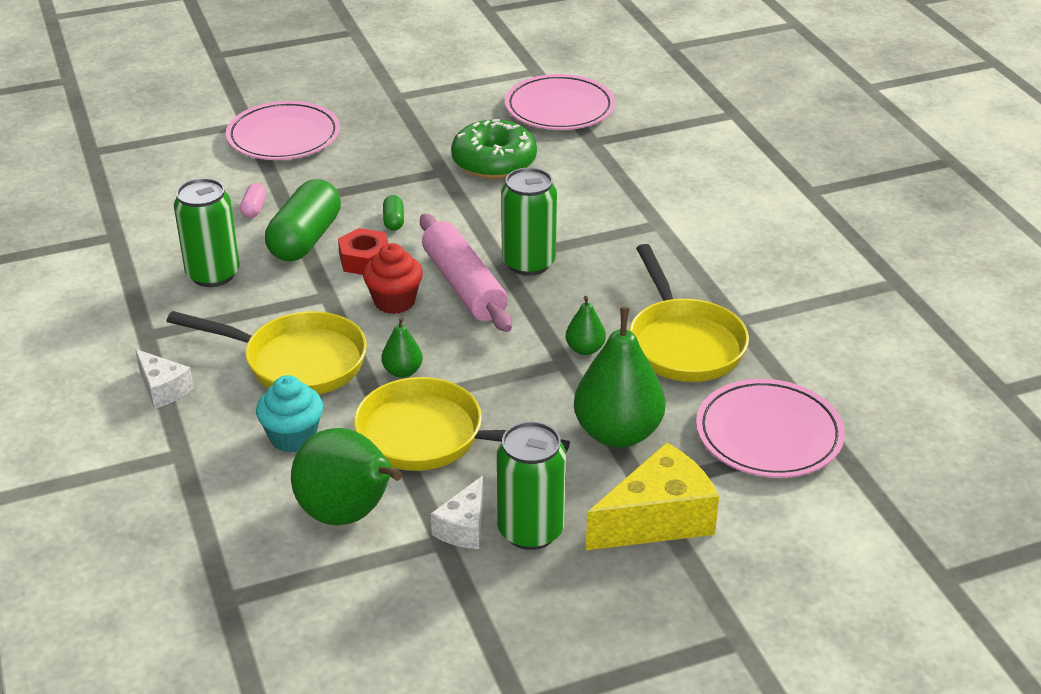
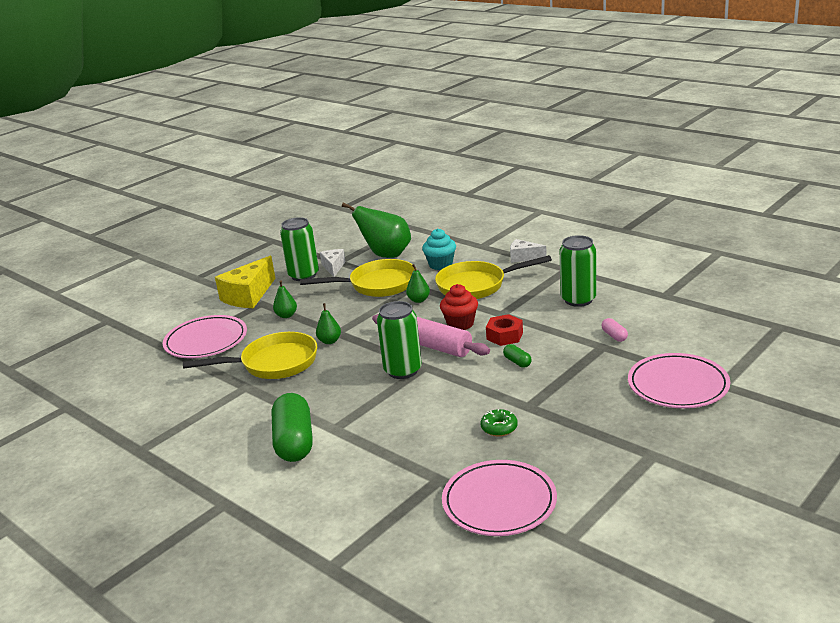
camera: 155 degrees right, 10 degrees down
green capsule [265,179,341,261] -> green capsule moved to [272,393,313,462]
green donut [451,119,537,179] -> green donut [480,409,518,437], size x0.49
green pear [574,307,665,448] -> green pear [273,280,297,318], size x0.48
yellow pan [629,244,749,382] -> yellow pan turned 120 degrees clockwise [183,332,317,379]

